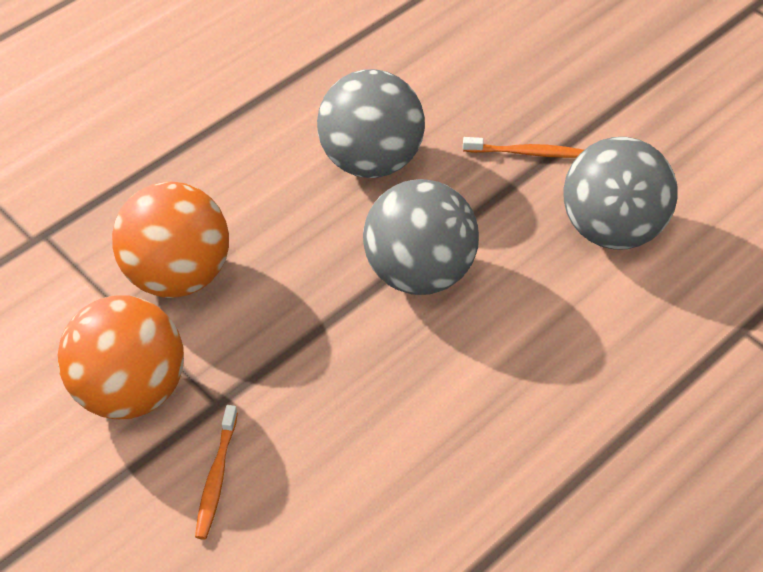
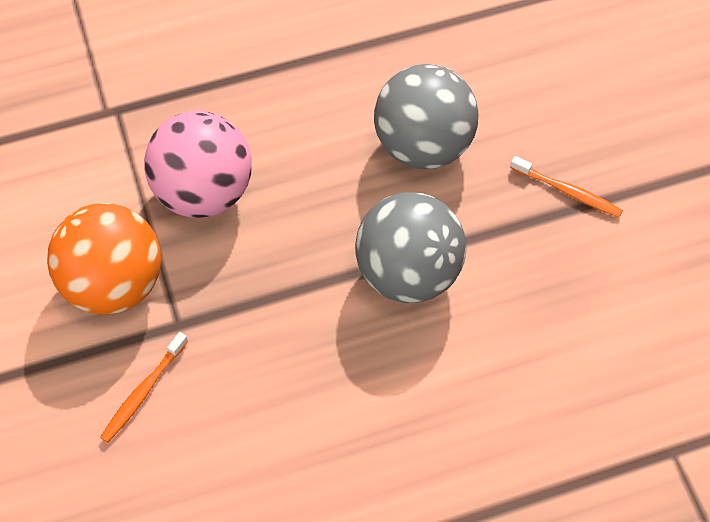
camera: 25 degrees right, 10 degrees up
orange ball [112,181,229,298] -> pink ball [144,111,252,218]
grey ball [563,137,678,250] -> none

